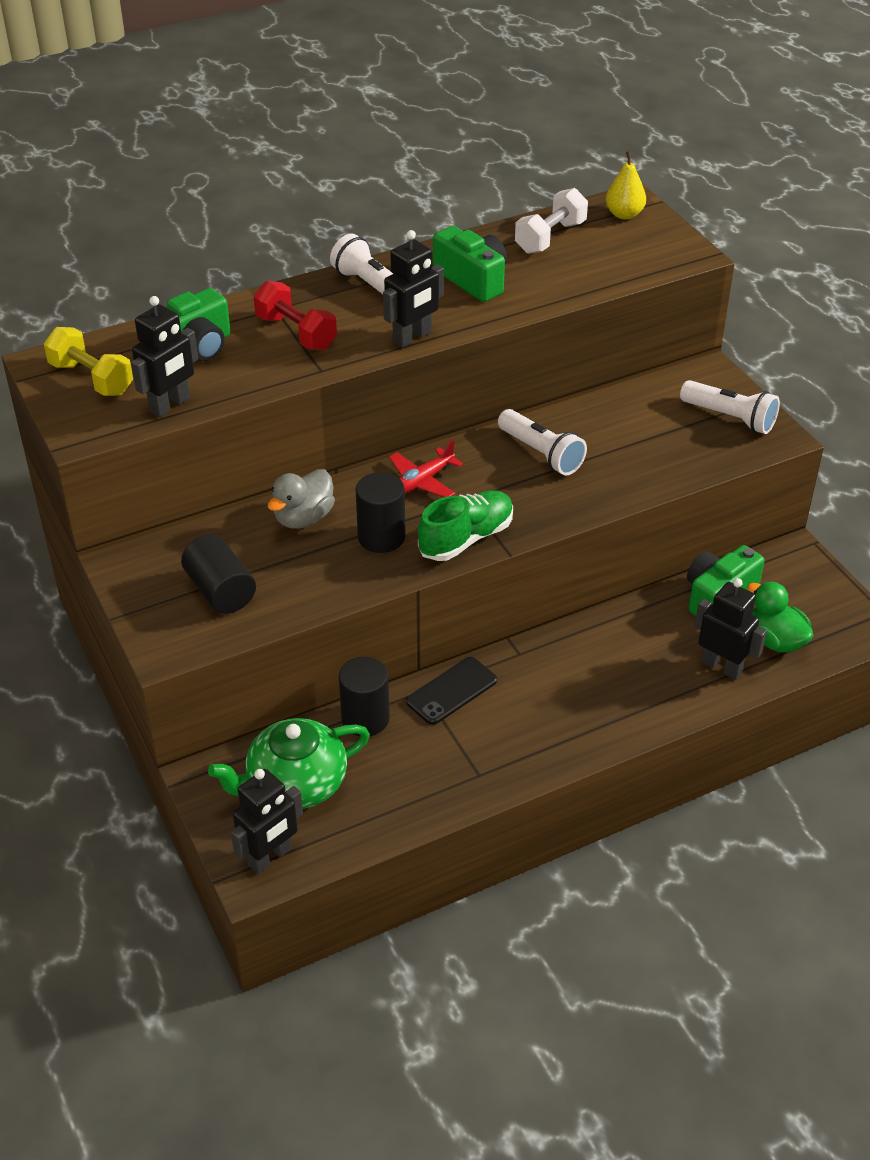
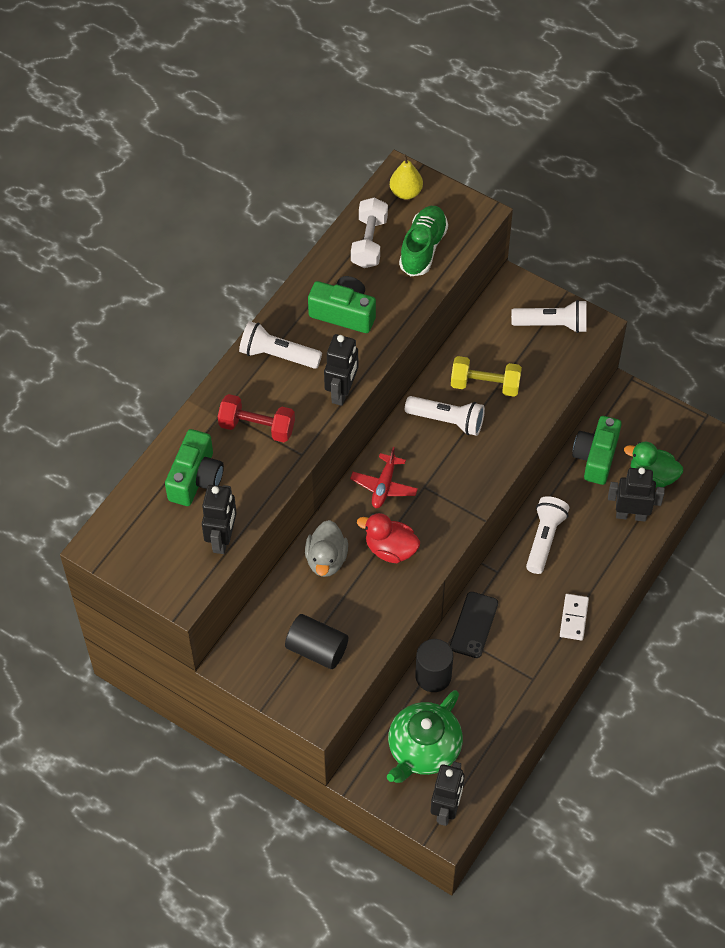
camera: 30 degrees left, 15 degrees up
yellow dumbbell [44,327,133,396] -> yellow dumbbell moved to [451,356,522,397]
black cylinder [356,472,405,553] -> red duck [357,513,420,563]
green shoe [418,490,513,561] -> green shoe moved to [399,206,448,276]
none -> white flashlight [526,496,569,574]
none -> white domino [560,594,589,640]

